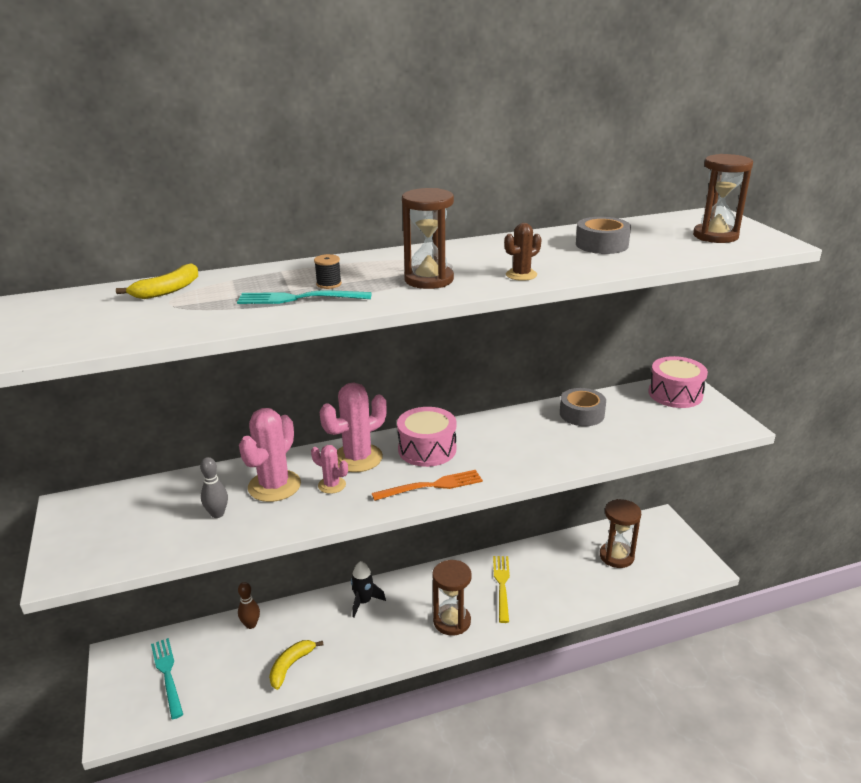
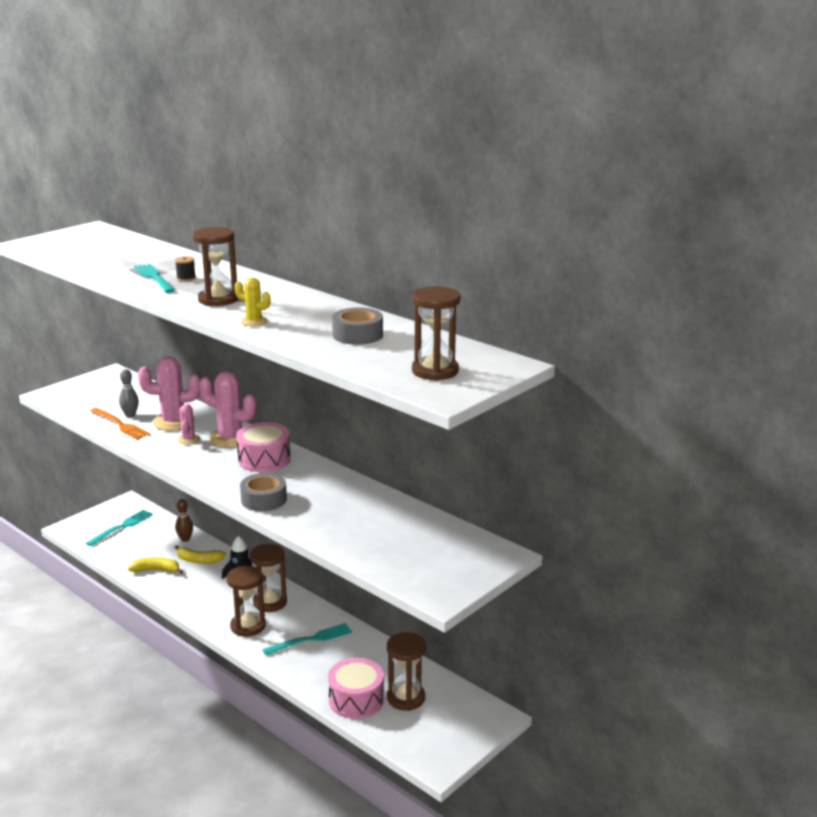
camera: 60 degrees right, 5 degrees down
yellow banana [116,263,198,299] -> yellow banana moved to [175,545,226,564]
orange fork [372,470,483,501] -> orange fork moved to [90,408,150,439]
yellow fork [493,556,510,623] -> turquoise fork [263,623,352,655]
brown cactus [504,223,542,281] -> yellow cactus [235,277,270,326]
grey tape [560,388,606,426] -> grey tape moved to [240,473,287,511]
pink drum [648,356,708,408] -> pink drum moved to [328,658,384,719]
none -> brown hourglass [250,544,287,612]

